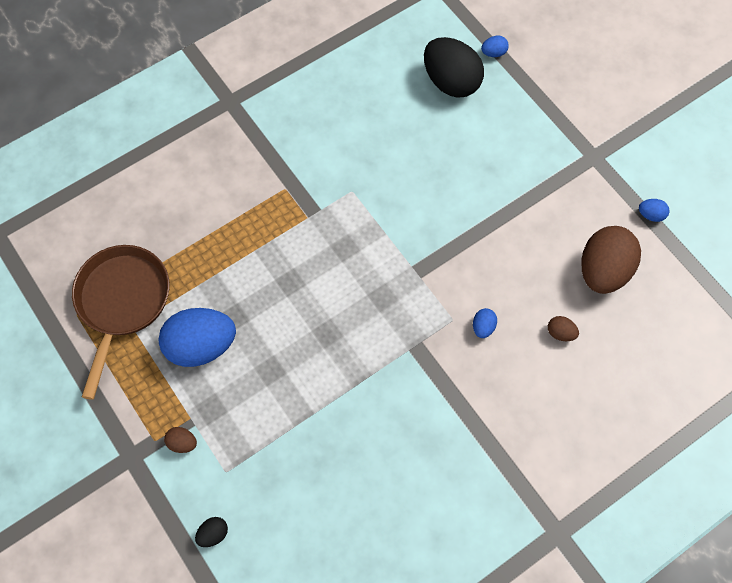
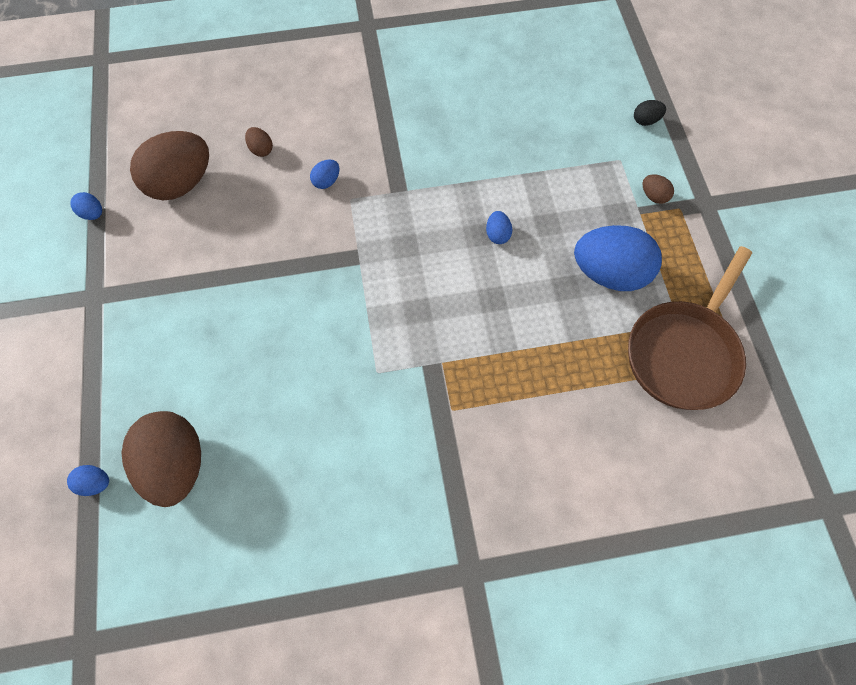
camera: 155 degrees left, 0 degrees up
black egg [424,37,484,98] -> brown egg [122,411,201,507]
none -> blue egg [486,211,512,244]

